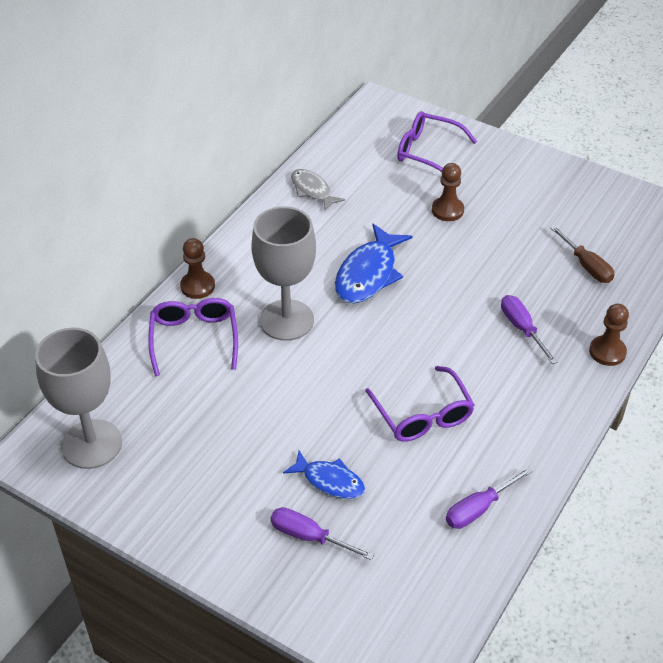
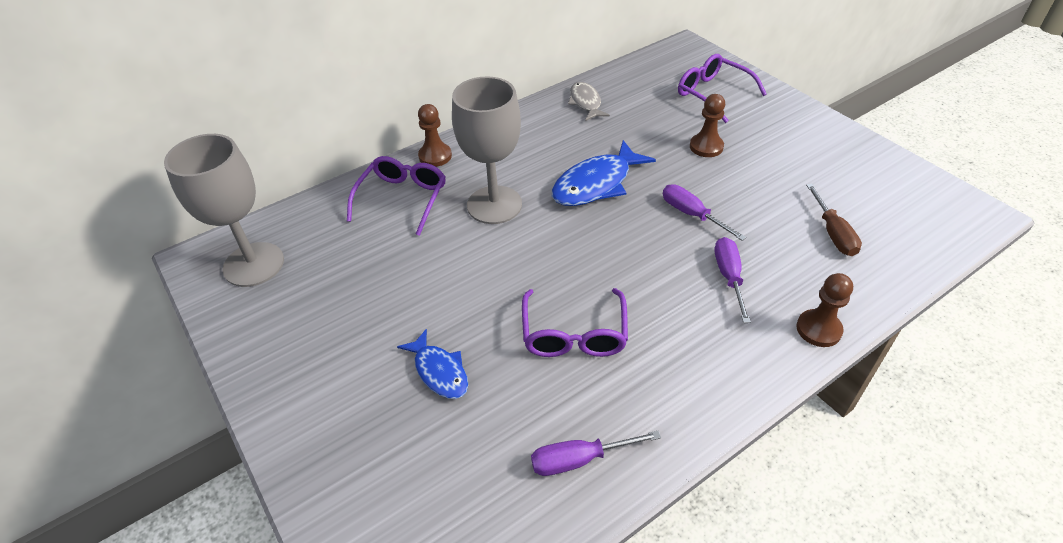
camera: 25 degrees right, 0 degrees up
purple screwdriver [271,507,374,560] -> purple screwdriver moved to [663,184,746,241]

